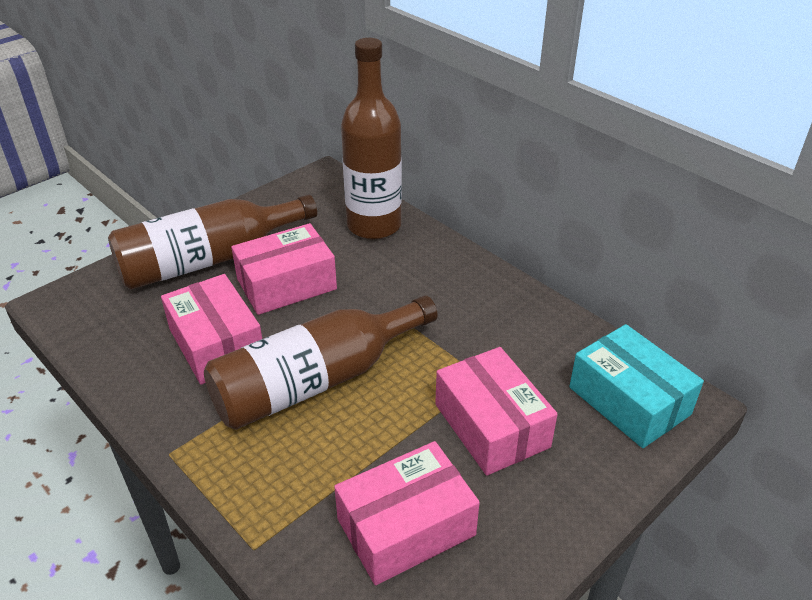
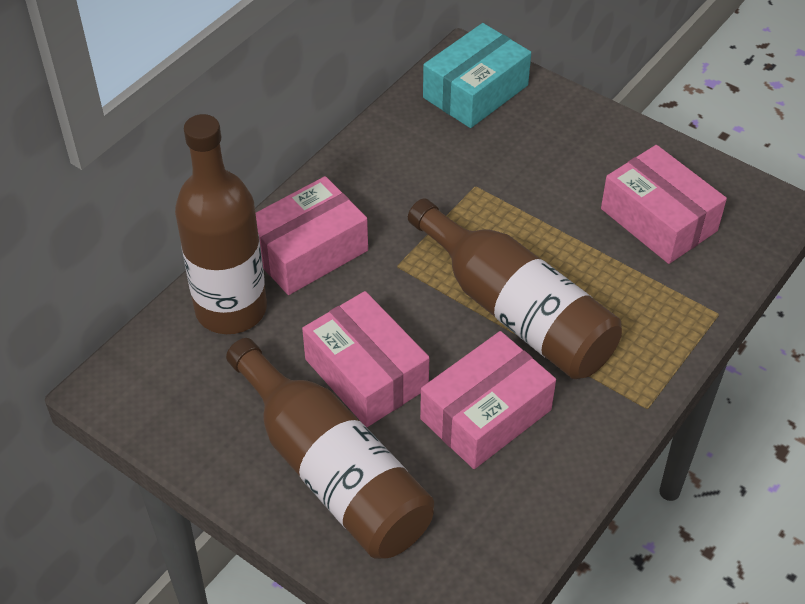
camera: 100 degrees left, 10 degrees up
pink box [435,347,558,476] -> pink box moved to [256,176,368,295]

